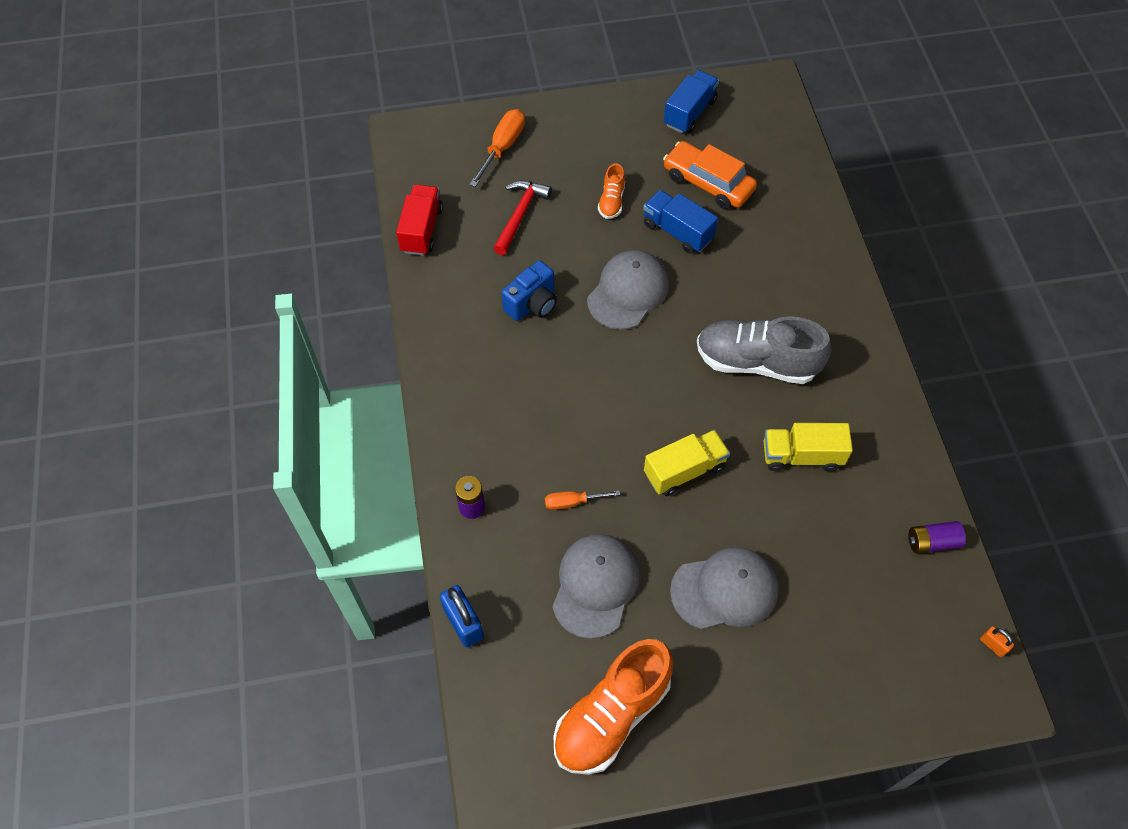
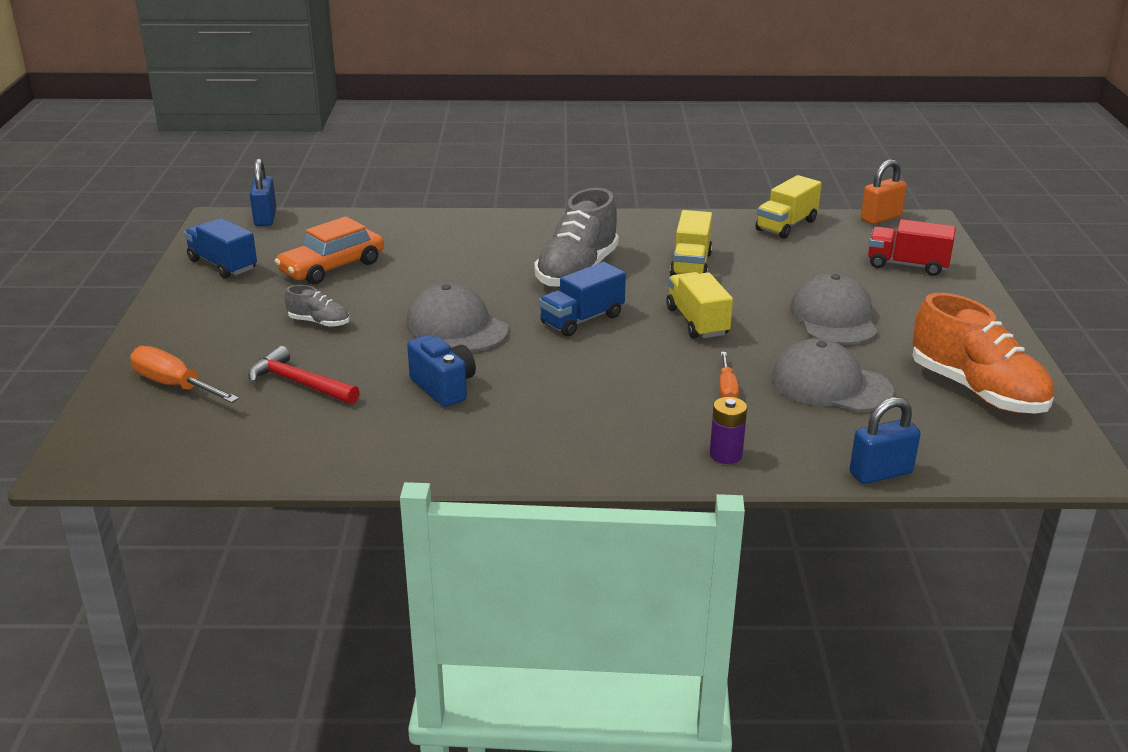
camera: 80 degrees left, 30 degrees down
red truck [396,185,443,256] -> red truck moved to [868,219,956,276]
orange shoe [598,163,625,219] -> grey shoe [285,285,350,327]
blue truck [643,190,718,254] -> blue truck moved to [539,262,626,337]
purple battery [908,521,966,554] -> yellow truck [756,175,822,239]
orange padlock [980,626,1014,657] -> orange padlock [861,159,907,224], size x1.91
none -> blue padlock [250,158,276,226]

